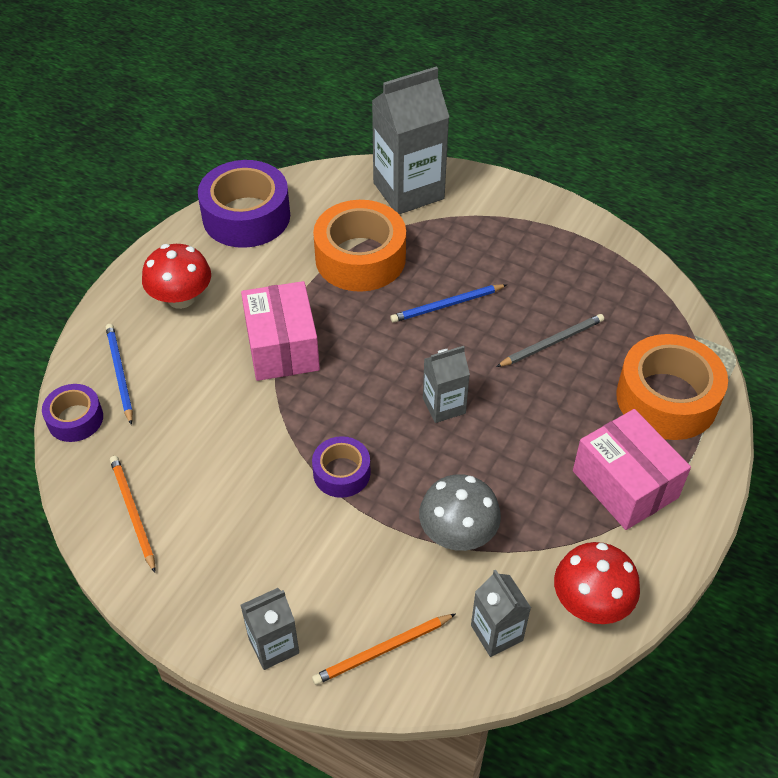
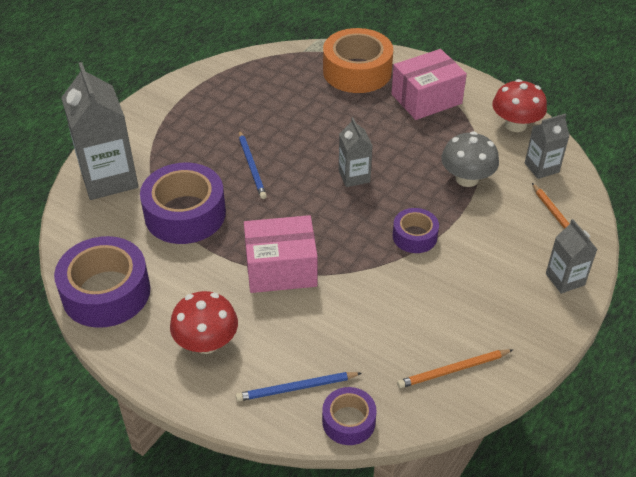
camera: 85 degrees left, 5 degrees down
orange tape [313,200,406,292] -> purple tape [140,162,226,244]
grey pencil [496,314,604,367] -> none

